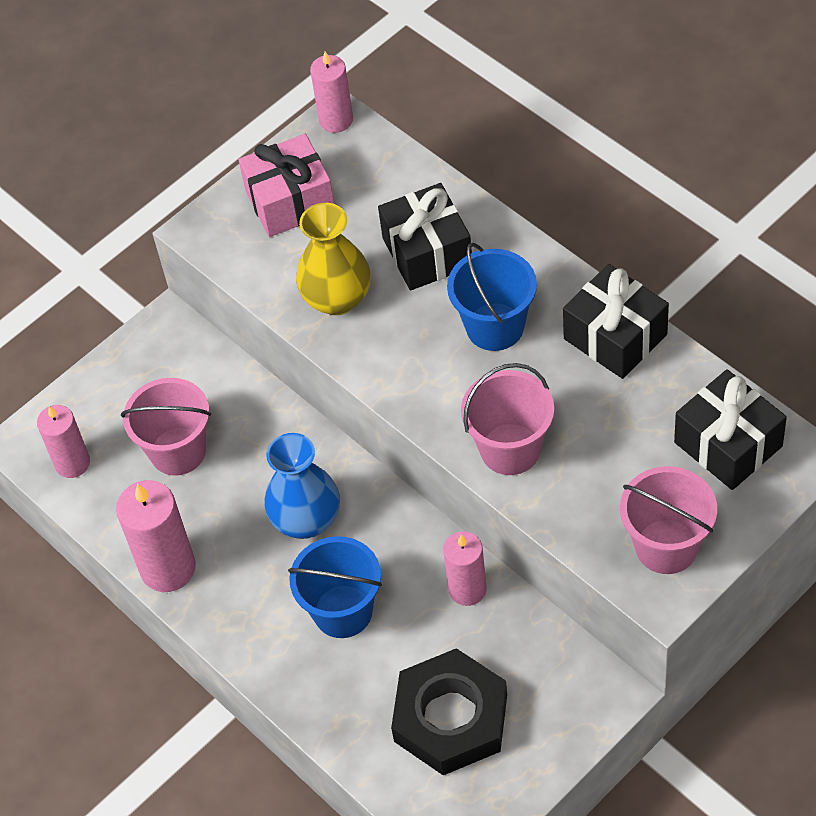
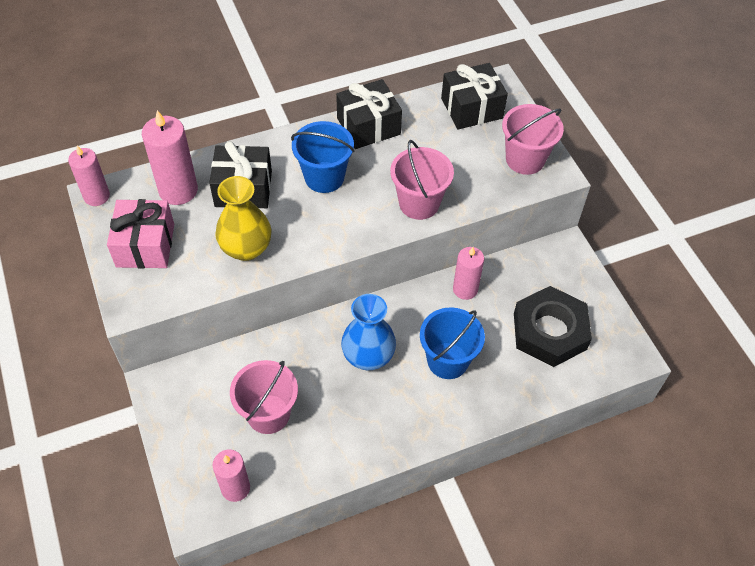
camera: 75 degrees left, 0 degrees up
pink candle [116,480,196,592] -> pink candle moved to [142,110,198,205]

